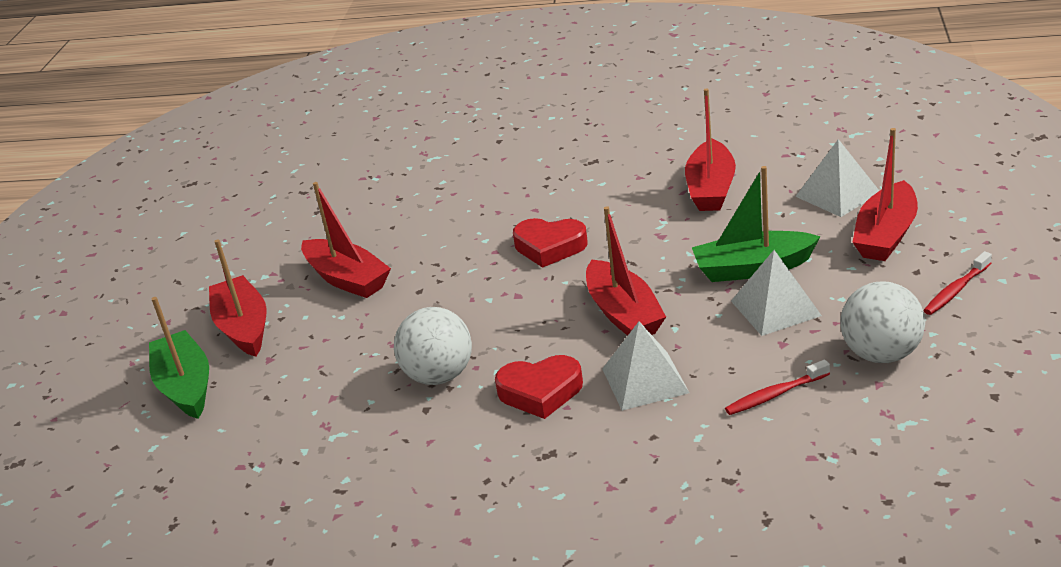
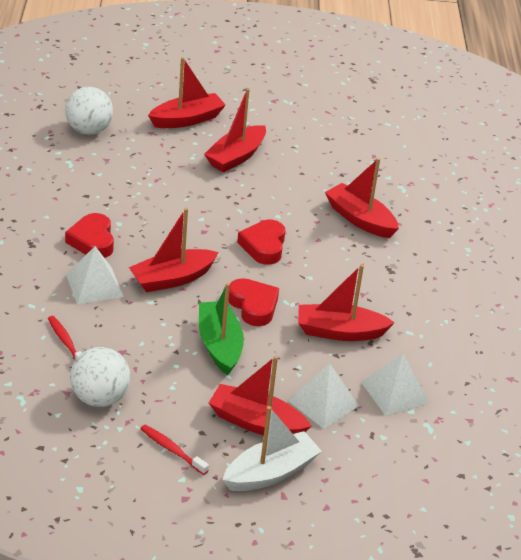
camera: 75 degrees right, 5 degrees up
green boat [149,297,209,419] -> none
white ball [394,307,472,385] -> white ball moved to [65,87,113,135]
white pyramid [731,250,822,336] -> white pyramid moved to [361,353,429,416]
none -> white boat [222,406,322,491]
none -> red heart [228,278,279,326]
none -> red boat [325,158,399,238]

